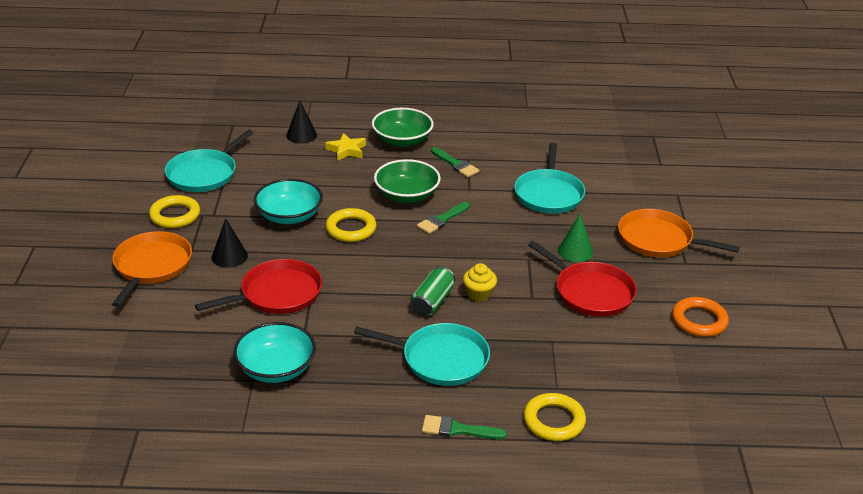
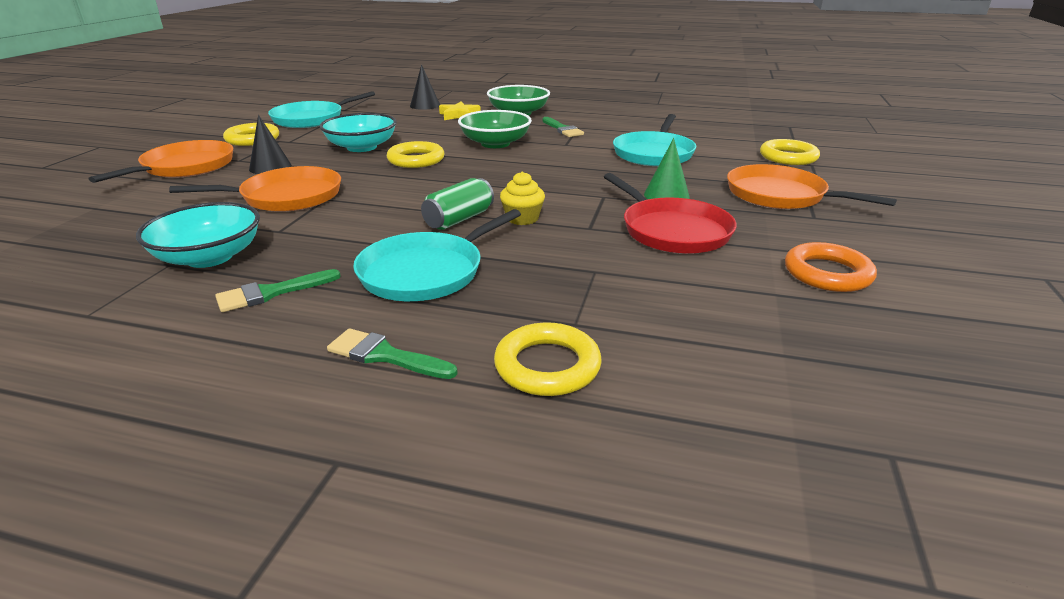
camera: 15 degrees right, 5 degrees down
red pan [195,259,322,314] -> orange pan [169,166,341,212]
turquoise pan [354,323,490,386] -> turquoise pan turned 105 degrees clockwise [353,209,521,301]
green brush [417,202,470,234] -> green brush moved to [215,269,341,312]
none -> yellow ring [760,139,820,165]

